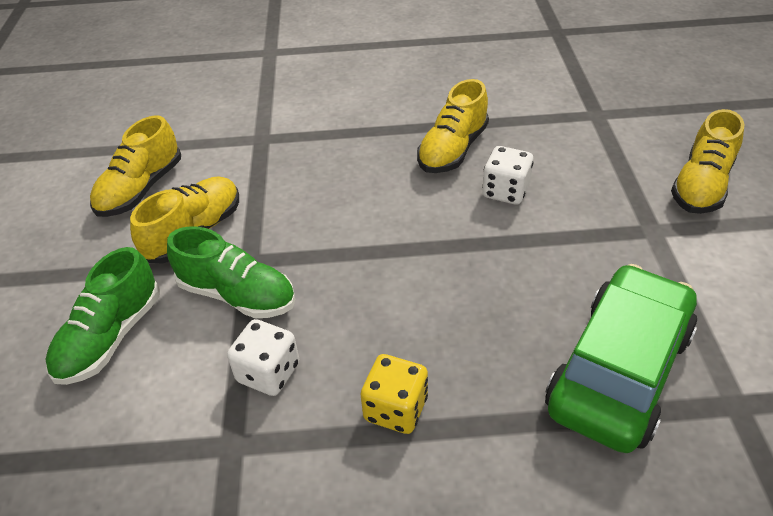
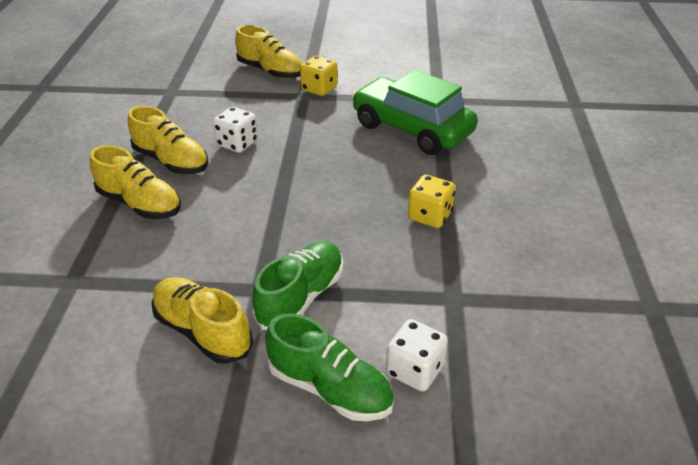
camera: 85 degrees left, 5 degrees down
yellow shoe [90,115,181,217] -> yellow shoe moved to [90,145,181,219]
white dice [227,319,299,396] -> white dice moved to [386,319,448,392]
none -> yellow dice [300,56,338,96]

